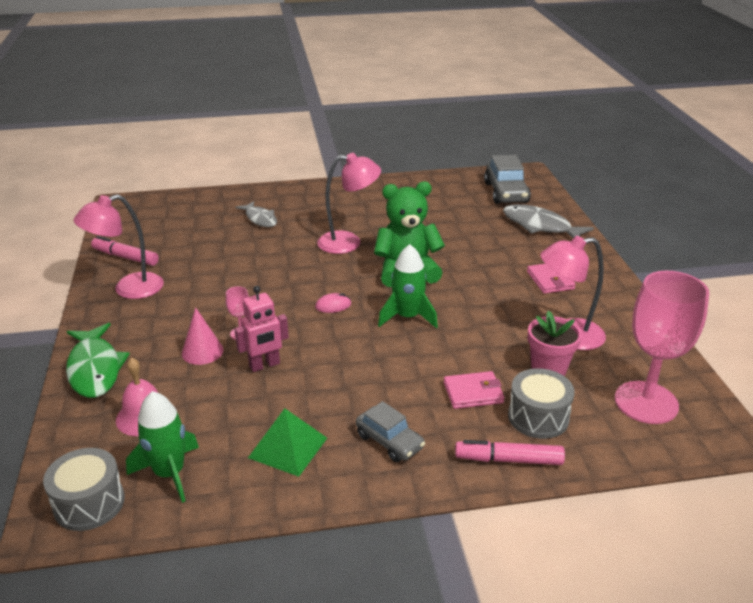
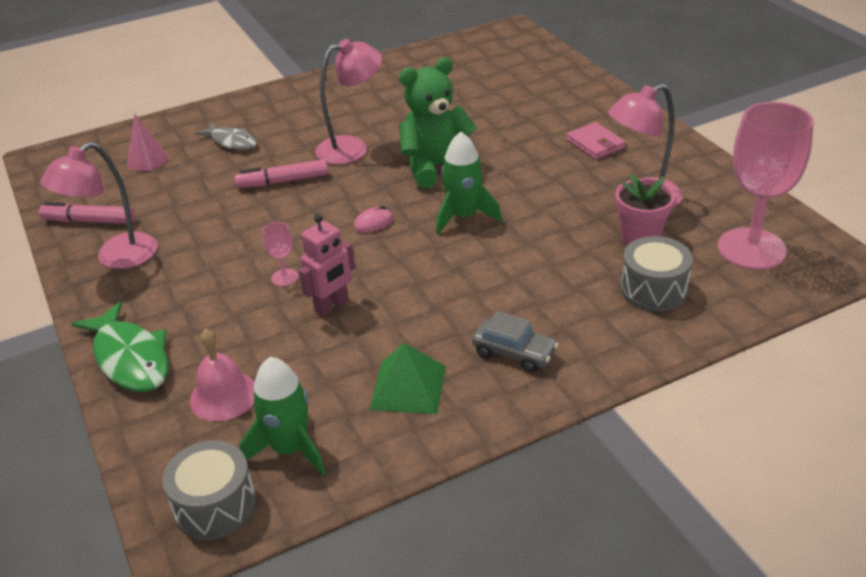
camera: 15 degrees left, 5 degrees up
pink cone [182,307,223,365] -> pink cone moved to [127,114,168,171]
pink wallet [444,371,504,409] -> none
pink marker [455,440,565,465] -> pink marker moved to [234,159,328,188]
grey car [484,155,531,204] -> none
grey fish [503,204,594,238] -> none

